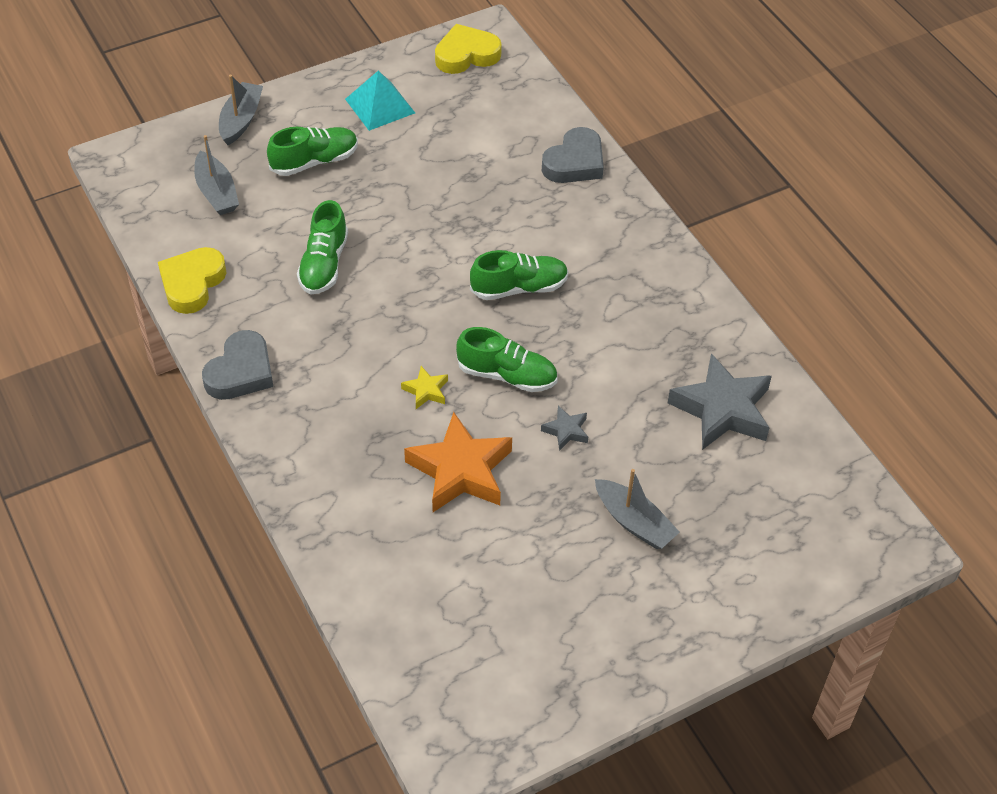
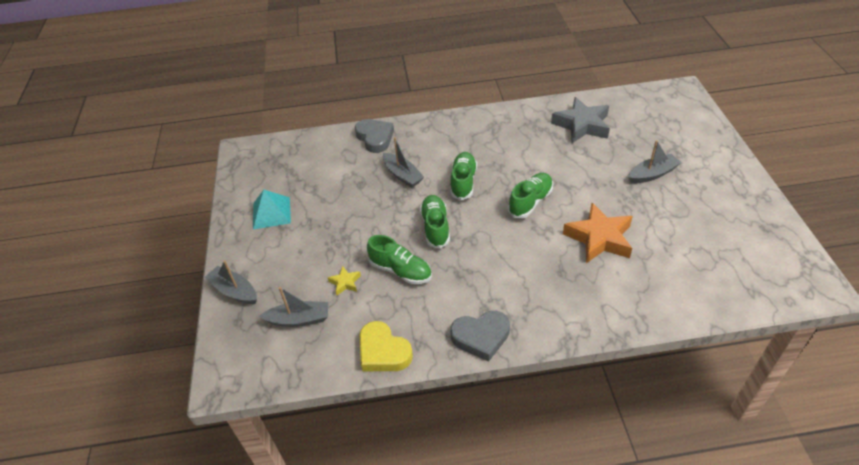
camera: 65 degrees left, 5 degrees down
grey heart [202,330,273,400] -> grey heart turned 120 degrees clockwise [450,311,510,361]
green shoe [267,127,358,176] -> green shoe moved to [420,195,450,249]
yellow star [401,366,448,409] -> yellow star moved to [328,266,361,295]
yellow heart [435,24,502,74] -> none
grey star [541,406,588,451] -> none
none -> grey boat [383,137,424,188]

